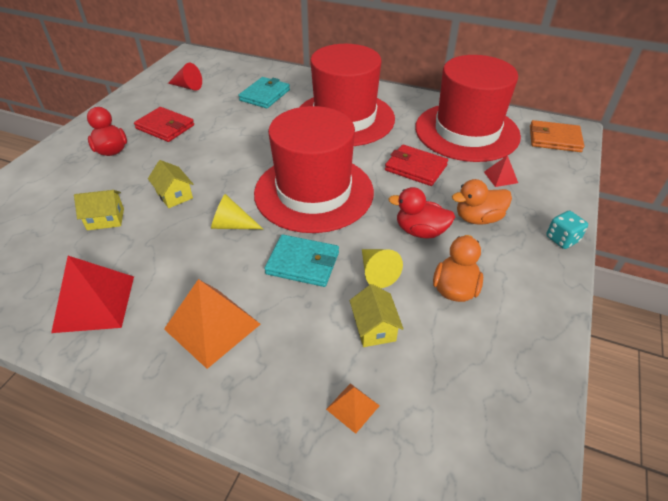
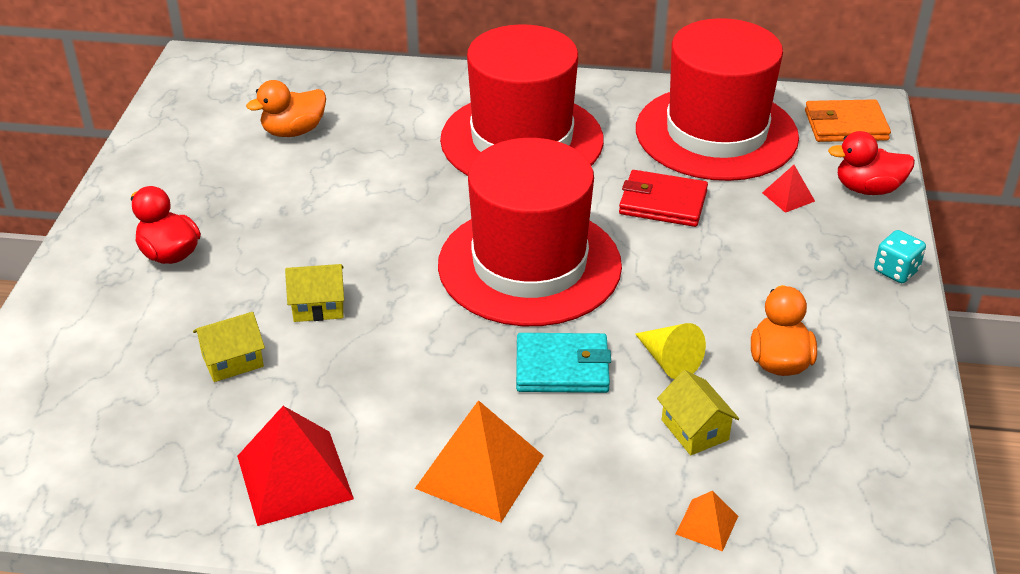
camera: 15 degrees left, 5 degrees down
red wallet [134,107,194,142] -> none
yellow house [148,160,193,208] -> yellow house turned 45 degrees counterclockwise [285,264,344,322]
red cone [168,63,202,91] -> none
yellow cone [211,194,263,229] -> none
turquoise wallet [239,77,290,109] -> none
red duck [388,187,455,239] -> red duck moved to [828,131,915,195]
orange duck [452,179,512,225] -> orange duck moved to [246,80,326,137]

